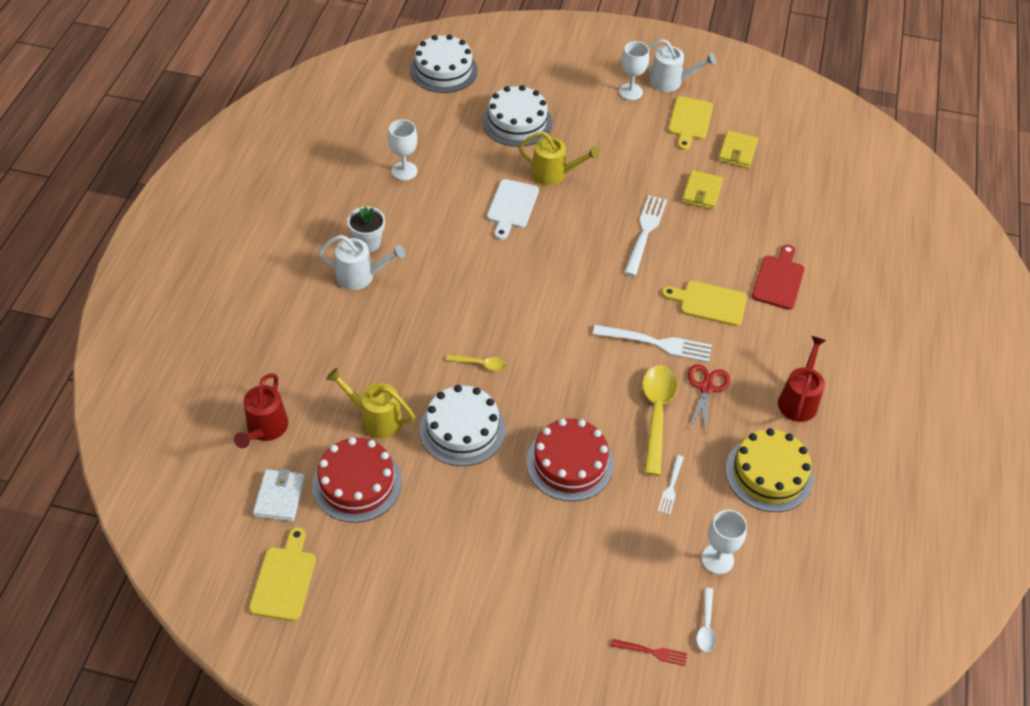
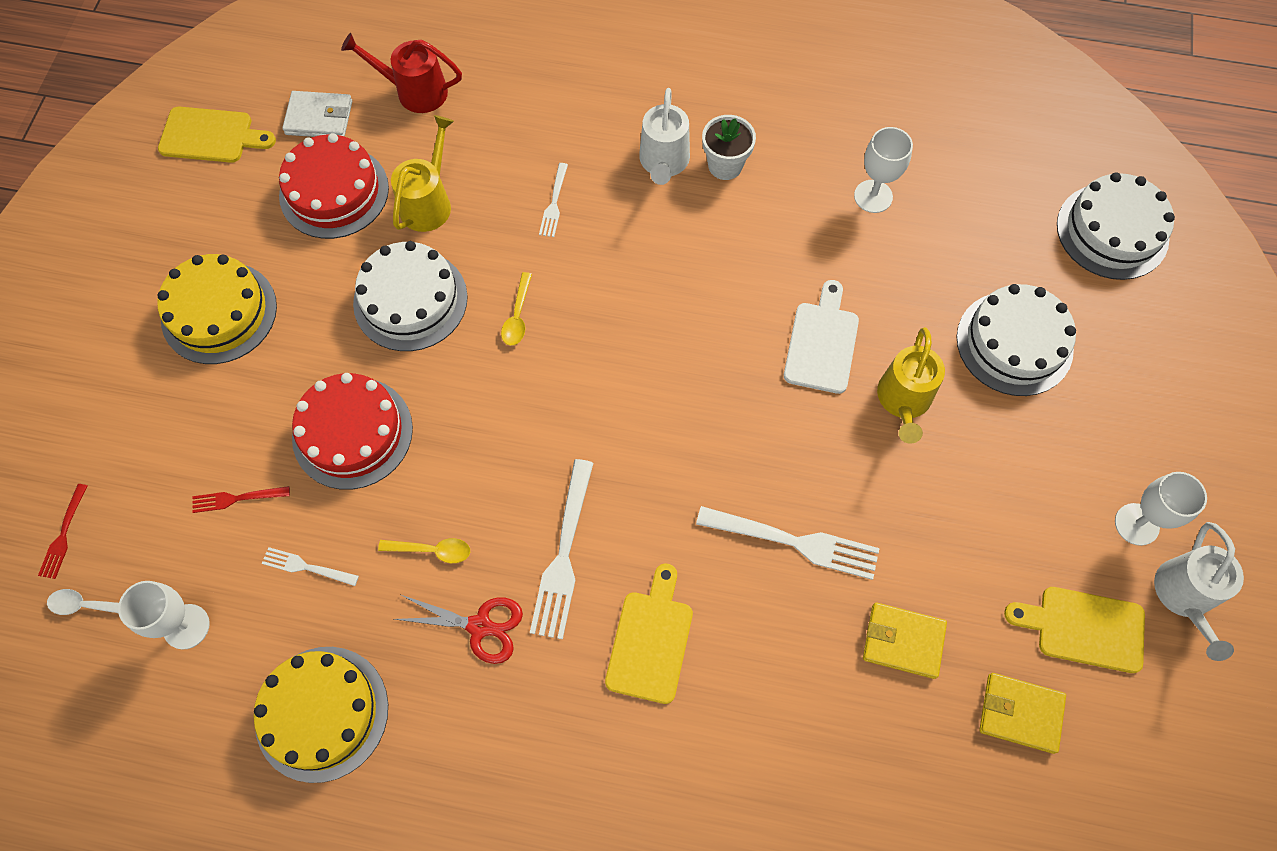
camera: 90 degrees right, 15 degrees up
white cutting board [487,179,539,240] -> white cutting board turned 90 degrees clockwise [784,280,859,394]
yellow spoon [642,365,677,476] -> yellow spoon [378,538,470,563], size x0.49
red cutting board [752,245,805,310] -> none
red watering can [778,336,826,422] -> none
none -> yellow cake [157,254,277,364]
none -> red fork [192,486,290,513]
none -> white fork [539,163,568,237]

